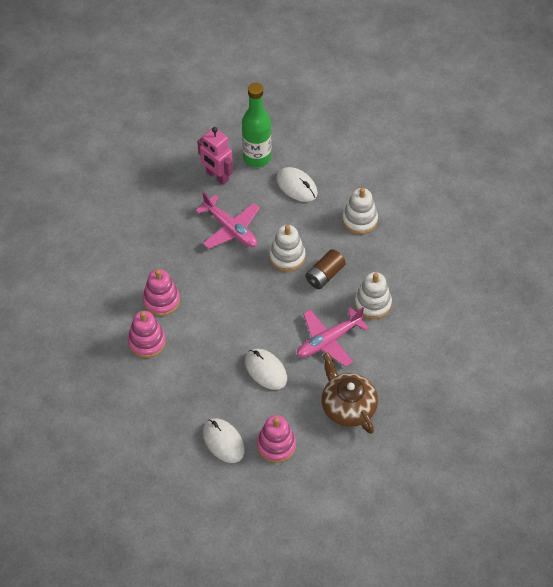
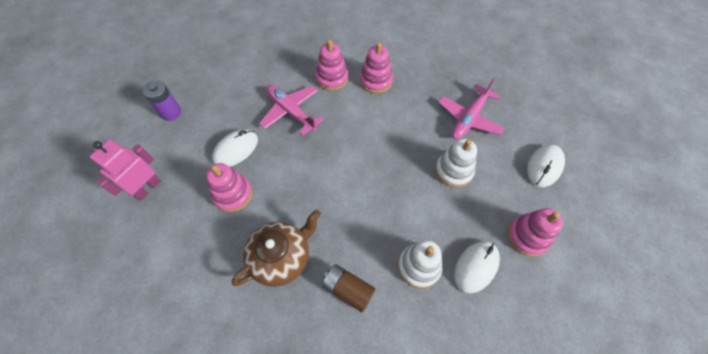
camera: 80 degrees right, 5 degrees up
pink robot [197,127,233,185] -> pink robot moved to [90,139,161,201]
green bottle [242,83,271,168] -> none
white mouse [245,349,287,390] -> white mouse moved to [454,241,500,293]
pink plane [297,307,369,367] -> pink plane moved to [259,85,324,136]
brown battery [305,249,346,289] -> brown battery moved to [322,264,376,312]
white stacking toy [342,188,378,234] -> pink stacking toy [507,208,563,257]
none -> purple battery [143,81,181,121]

